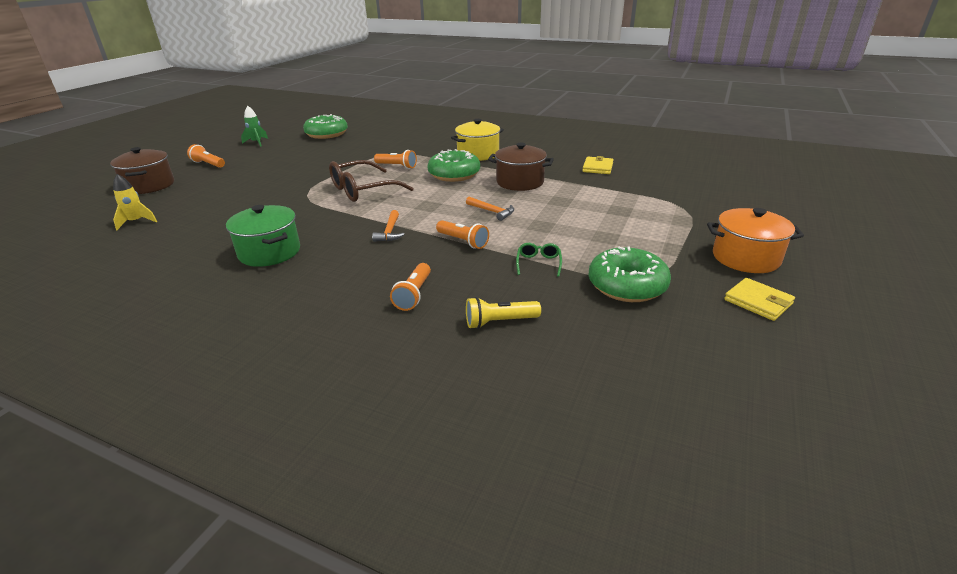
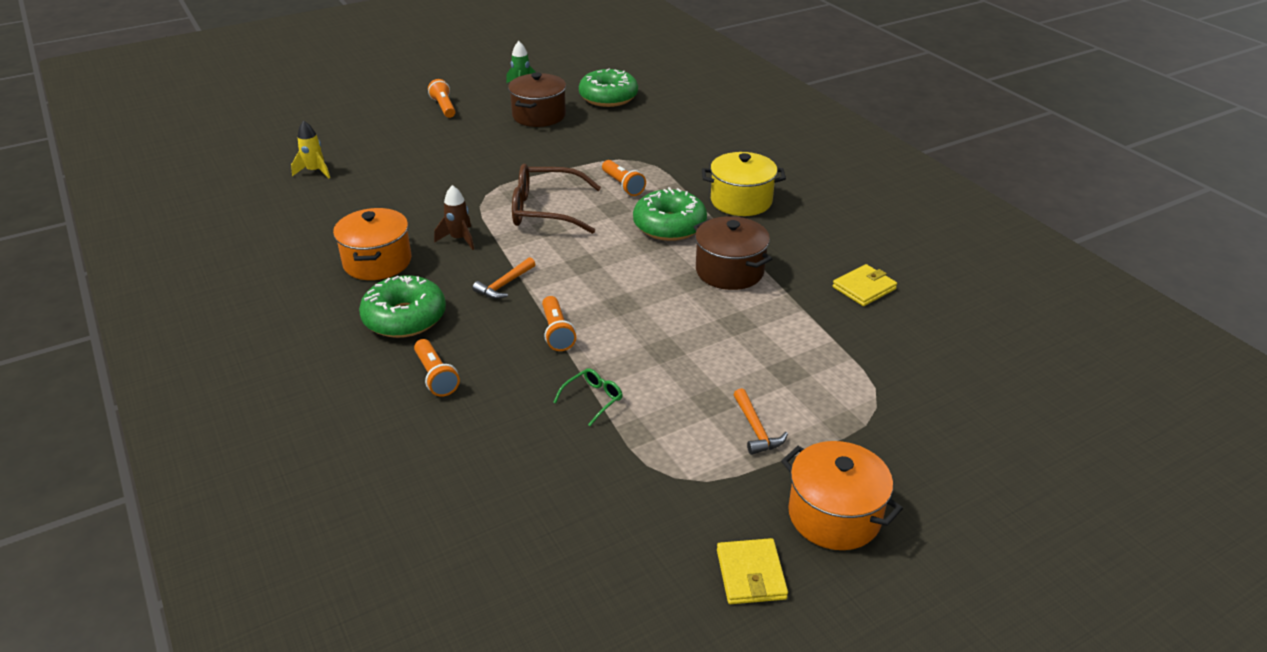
camera: 35 degrees right, 5 degrees up
brown pot [110,147,174,194] -> brown pot moved to [508,72,566,127]
green pot [226,205,300,267] -> orange pot [333,208,411,280]
orange flashlight [390,263,431,311] -> orange flashlight turned 75 degrees counterclockwise [414,339,460,397]
orange hammer [466,197,514,221] -> orange hammer moved to [733,388,788,455]
yellow flashlight [466,297,541,329] -> none
green donut [588,246,671,302] -> green donut moved to [359,275,446,338]
none -> brown rocket [434,185,474,250]

